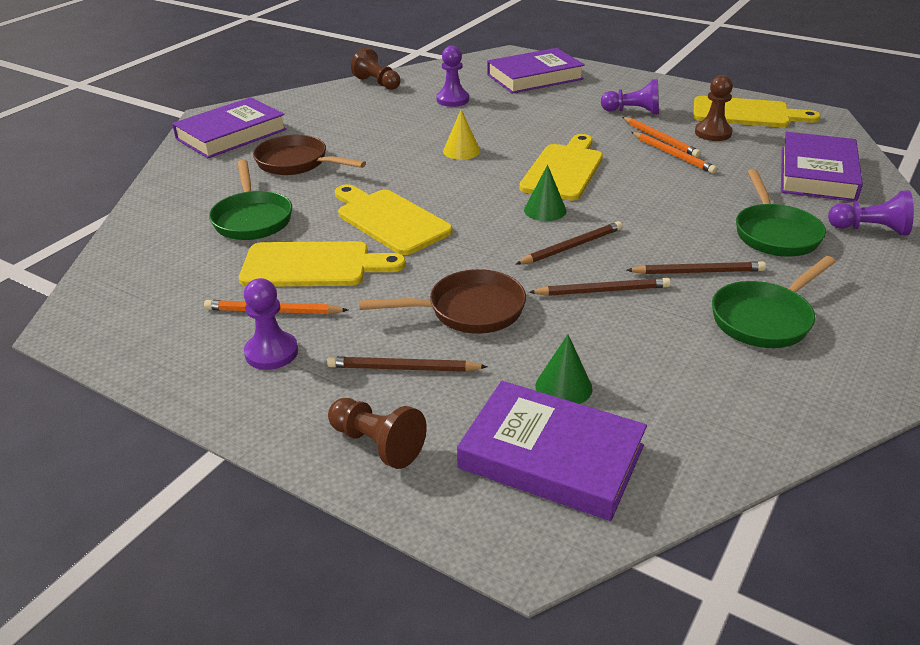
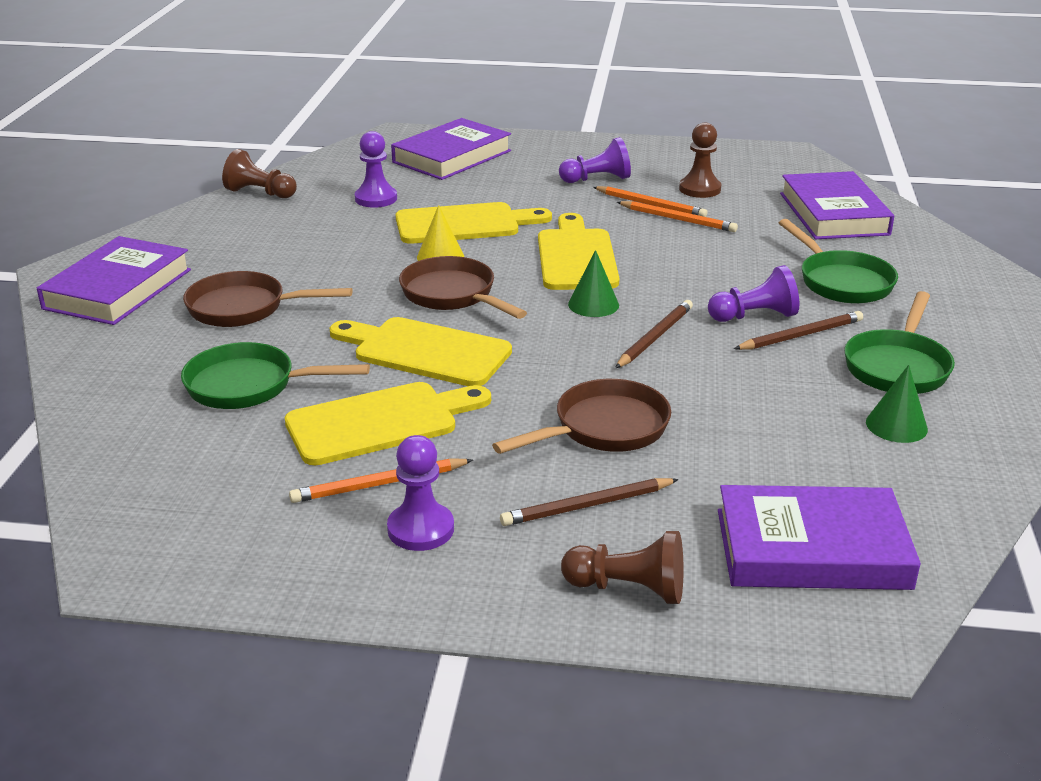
camera: 25 degrees left, 5 degrees down
green pan [209,160,292,240] -> green pan turned 135 degrees clockwise [181,342,370,409]
brown pencil [529,278,671,296] -> none
green cone [536,335,593,404] -> green cone moved to [866,365,928,443]
yellow cutting board [693,96,821,127] -> yellow cutting board moved to [396,202,552,244]
purple pawn [828,190,914,236] -> purple pawn moved to [708,265,799,322]
none -> brown pan [399,256,527,319]

